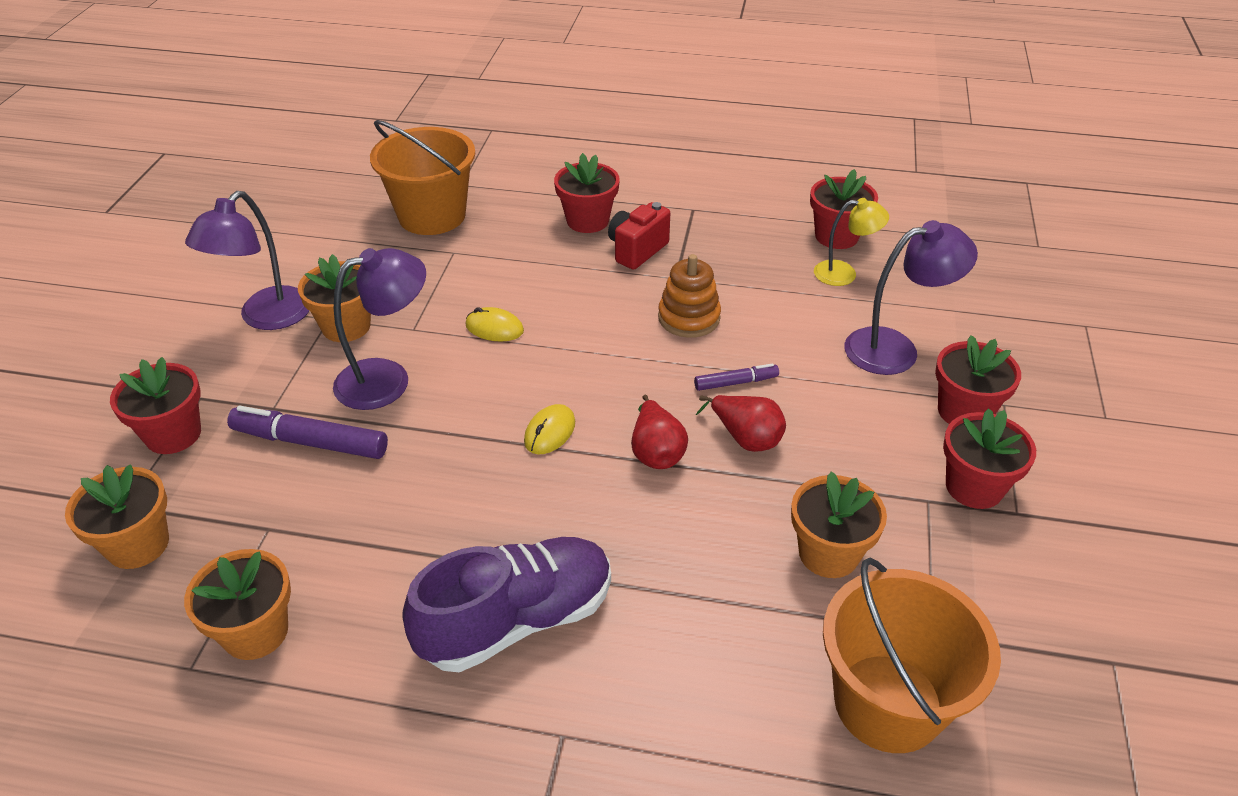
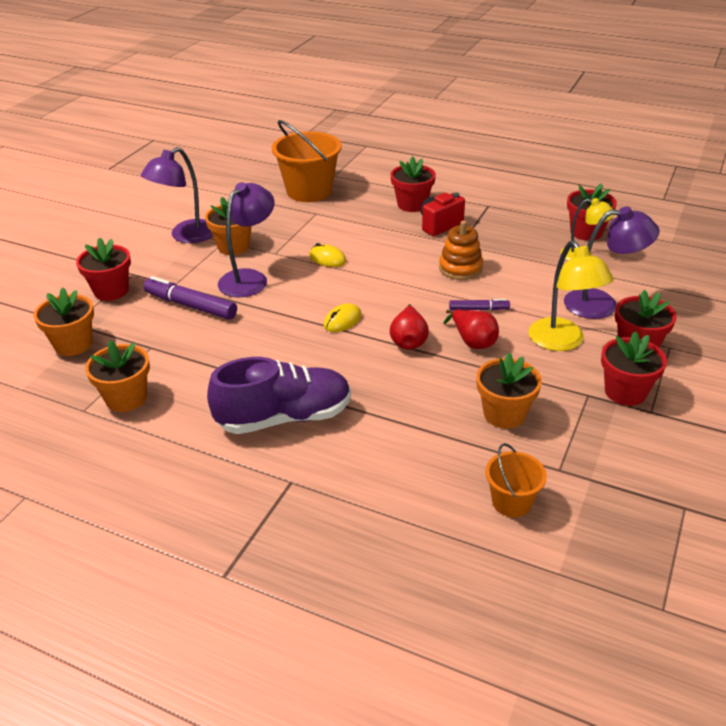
camera: 15 degrees right, 5 degrees down
purple lamp [333,248,426,410] -> purple lamp turned 45 degrees counterclockwise [218,182,274,297]
orange bucket [823,558,1001,753] -> orange bucket [485,443,547,517], size x0.53
none -> yellow lamp [528,240,614,351]

